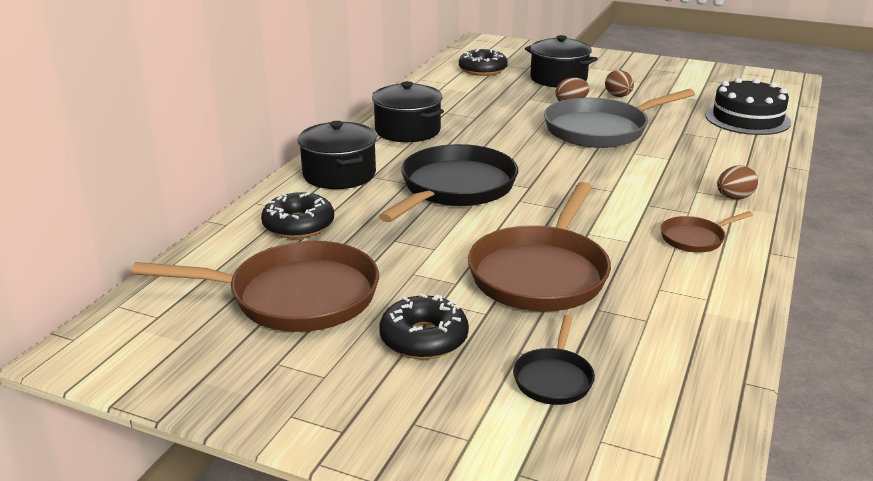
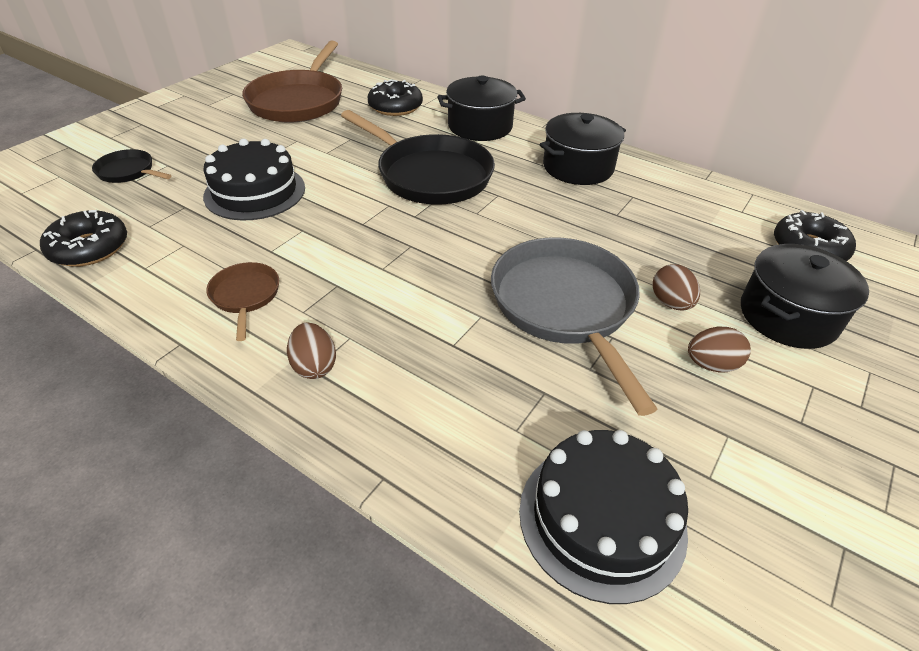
camera: 100 degrees right, 15 degrees up
black donut [379,294,469,359] -> black donut moved to [40,210,127,267]
brown pan [468,182,611,311] -> black cake [203,139,305,221]

